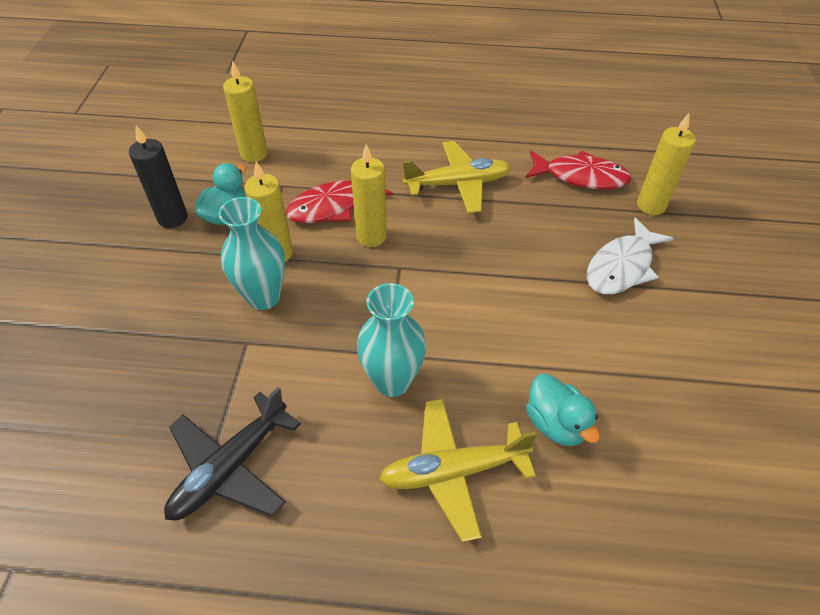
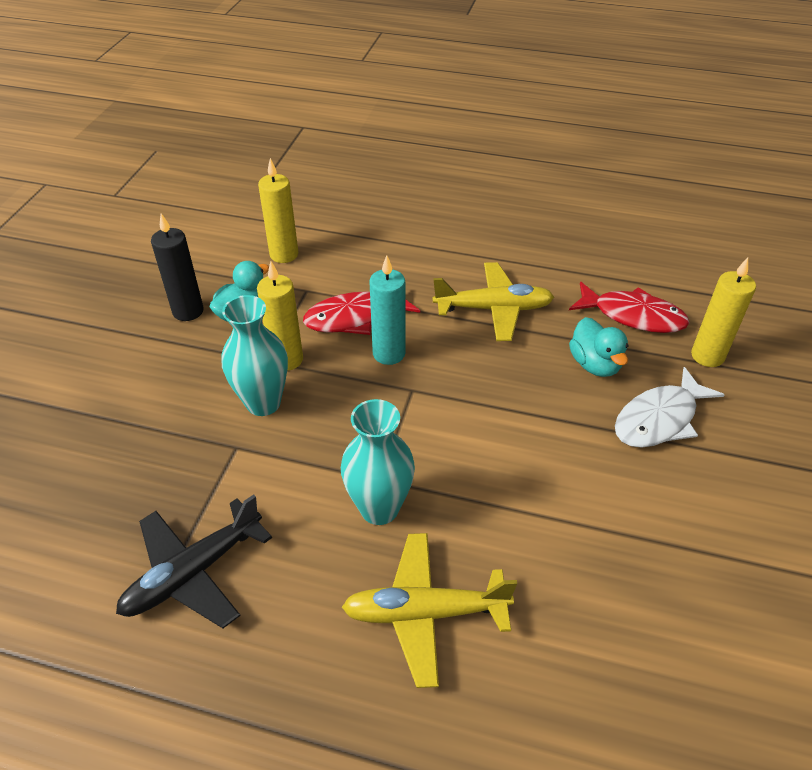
camera: 10 degrees right, 5 degrees down
yellow candle [351,144,387,247] -> turquoise candle [369,255,405,365]
turquoise duck [526,374,600,446] -> turquoise duck moved to [569,317,628,377]

